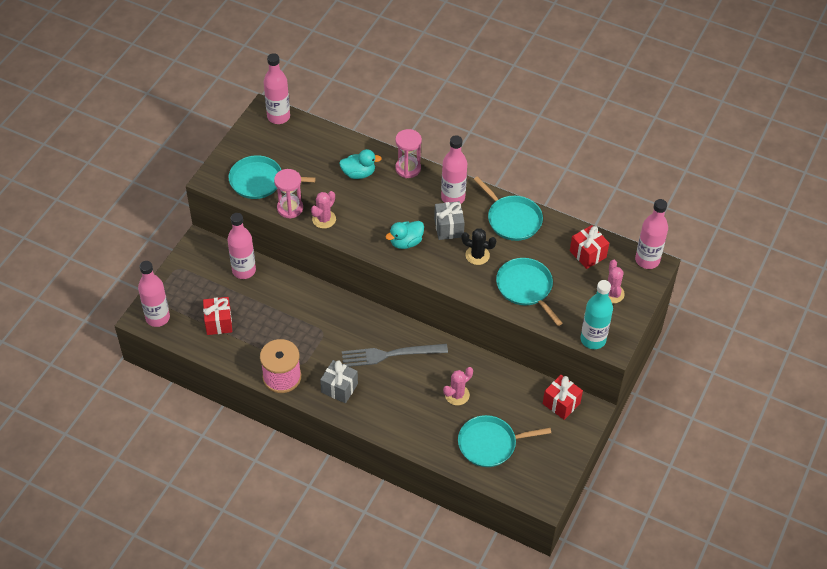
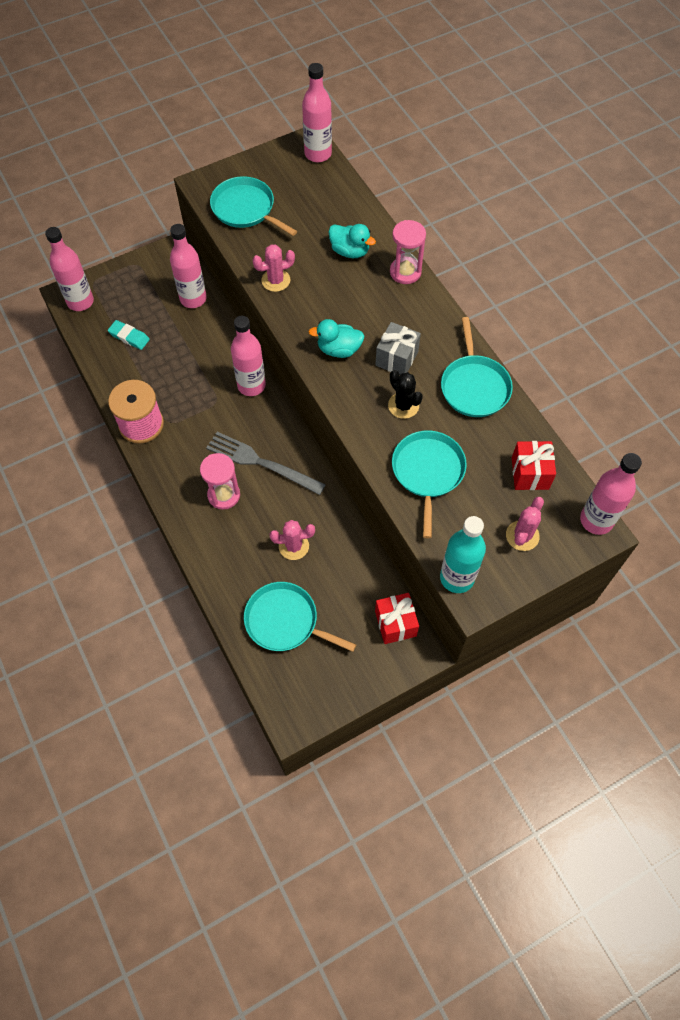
camera: 35 degrees right, 10 degrees up
red gift [203,297,232,335] -> turquoise eraser [108,320,150,350]
pink hourglass [274,169,303,219] -> pink hourglass moved to [200,453,240,509]
grey gift [320,360,358,403] -> none
pink bottle [441,135,467,204] -> pink bottle moved to [231,316,266,396]

